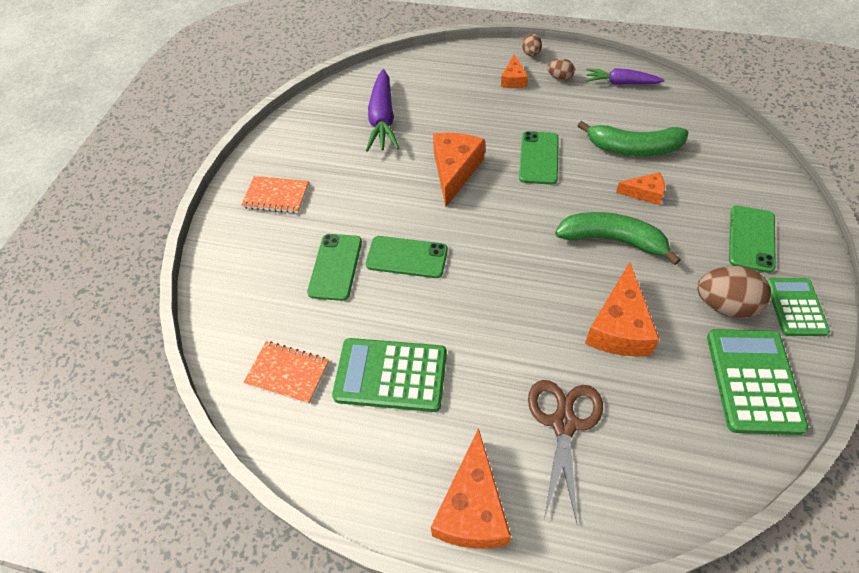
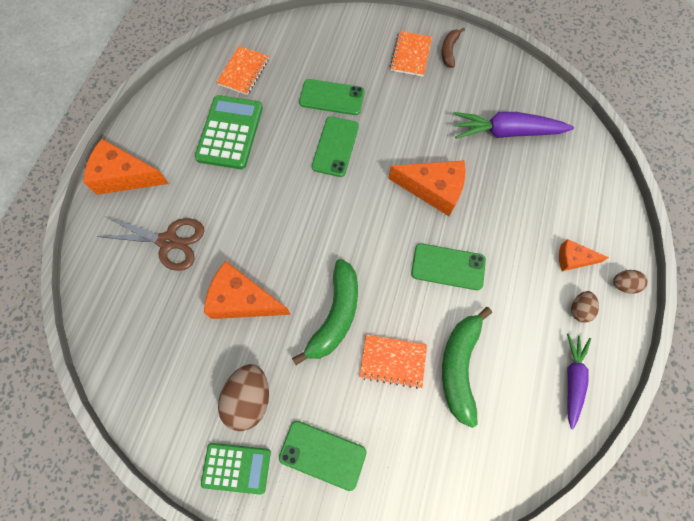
camera: 90 degrees right, 15 degrees up
orange cheese [616,172,665,205] -> orange notebook [360,335,427,389]
green calculator [707,329,808,435] -> none
none -> brown banana [441,28,465,68]

